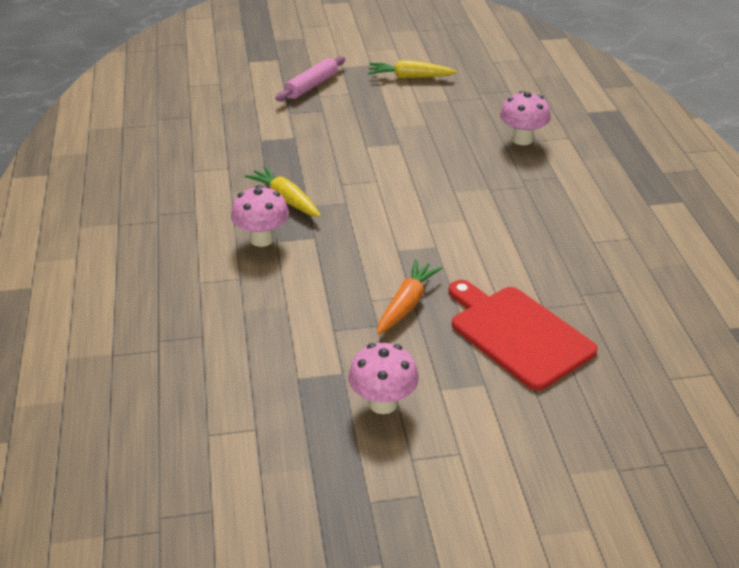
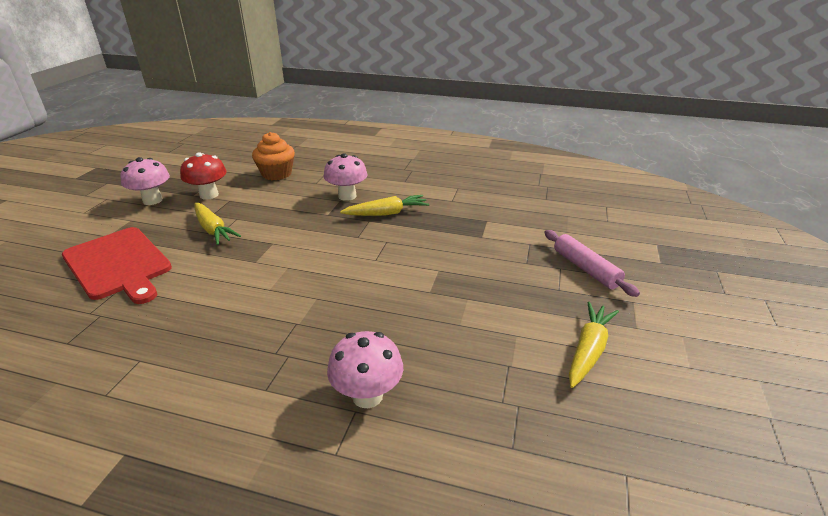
camera: 115 degrees right, 5 degrees down
orange carrot [377,259,442,335] -> yellow carrot [195,203,241,245]
red cutting board [449,280,598,390] -> red cutting board turned 60 degrees clockwise [62,227,172,304]
none -> red mushroom [180,152,227,200]
none -> orange cupcake [252,132,295,180]

